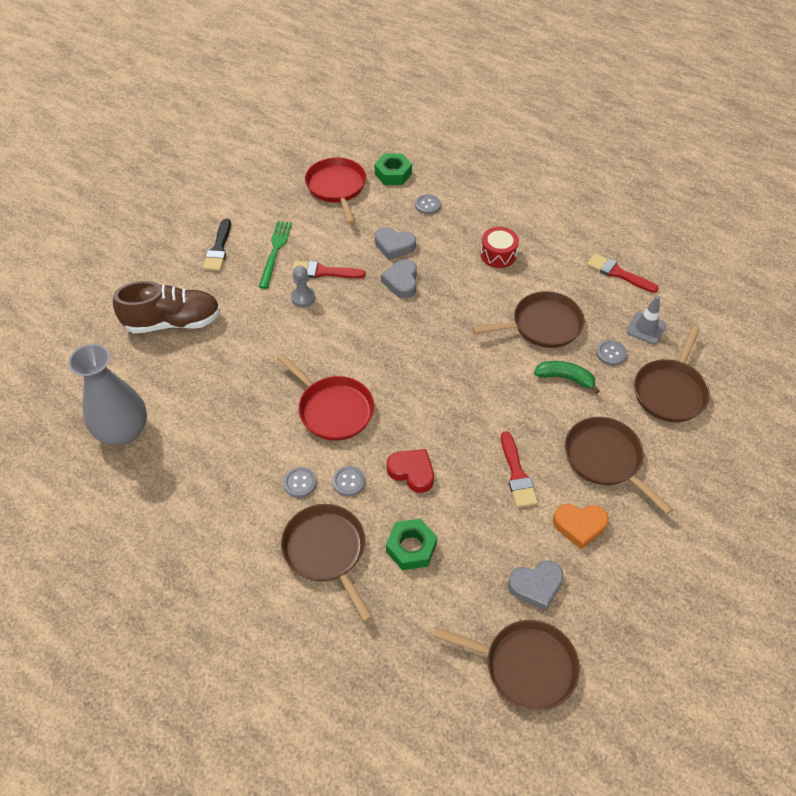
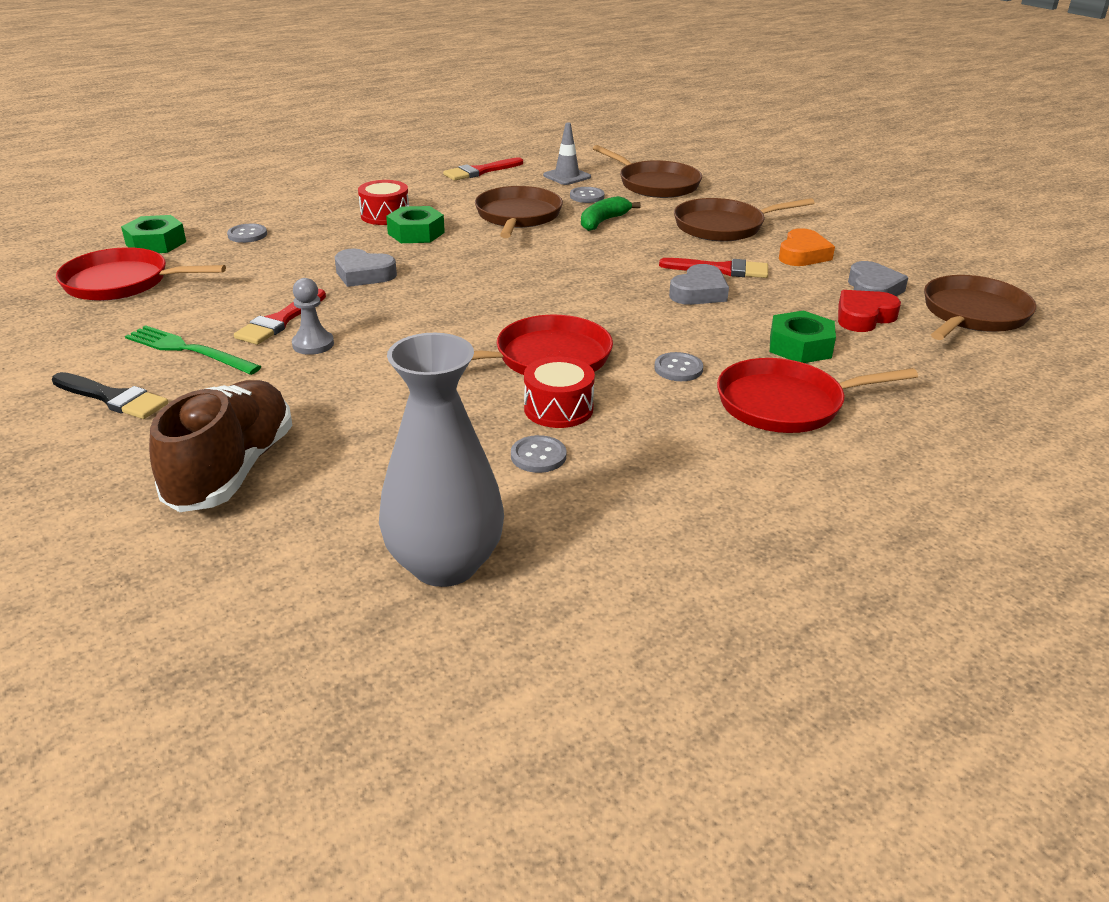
camera: 70 degrees left, 20 degrees down
brown pan [281,504,373,622] -> red pan [717,358,918,433]
grey button [283,467,317,498] -> grey button moved to [511,435,566,473]
grey heart [375,227,416,260] -> grey heart moved to [669,264,729,305]
red heart [387,449,434,493] -> red heart moved to [838,290,901,332]
none -> green nut [386,206,445,243]
none -> red drum [524,357,595,428]

